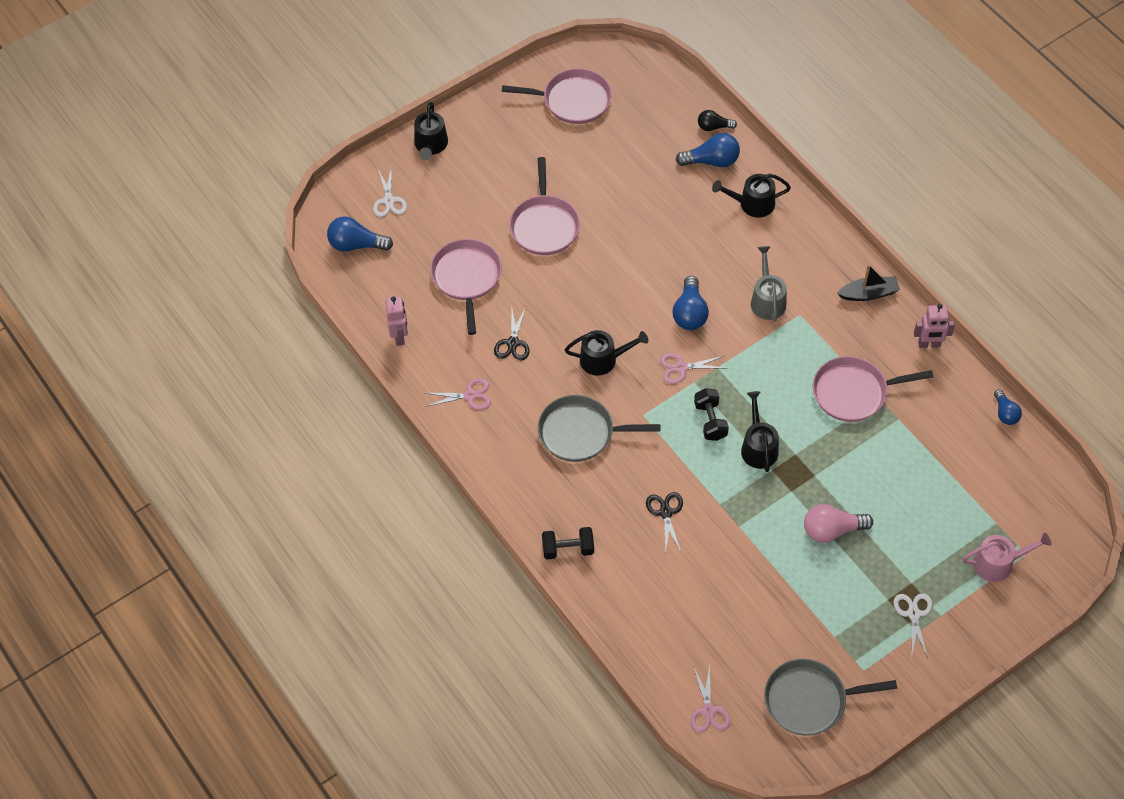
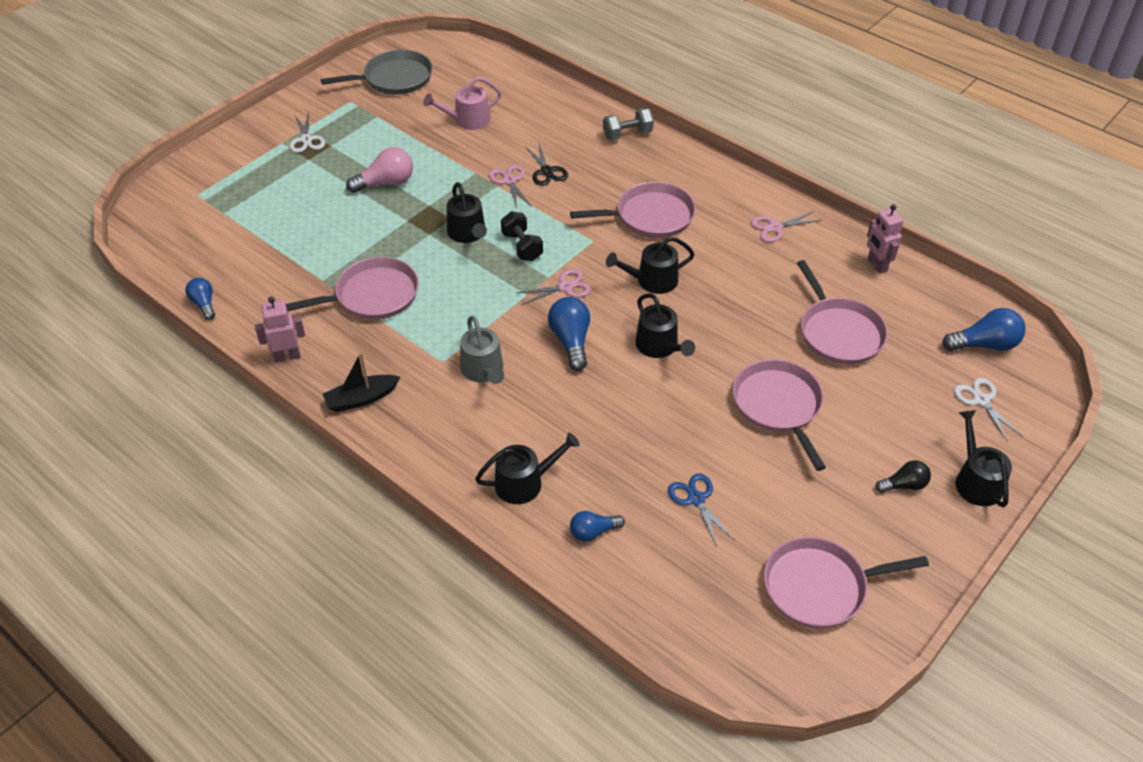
camera: 165 degrees right, 10 degrees down
black scissors [494,307,530,360] -> none
grey pan [538,395,660,462] -> pink pan [570,182,696,238]
black dumbbell [542,527,594,559] -> grey dumbbell [603,108,654,141]
blue light bulb [675,133,740,167] -> blue light bulb [570,511,625,542], size x0.63
pink scissors [691,664,730,733] -> pink scissors moved to [489,165,532,209]
black light bulb [698,110,737,131] -> black light bulb moved to [875,460,931,493]
pink watering can [962,533,1052,582] -> pink watering can moved to [423,77,502,130]
none -> black watering can [635,293,695,358]
none -> blue scissors [668,473,734,546]

